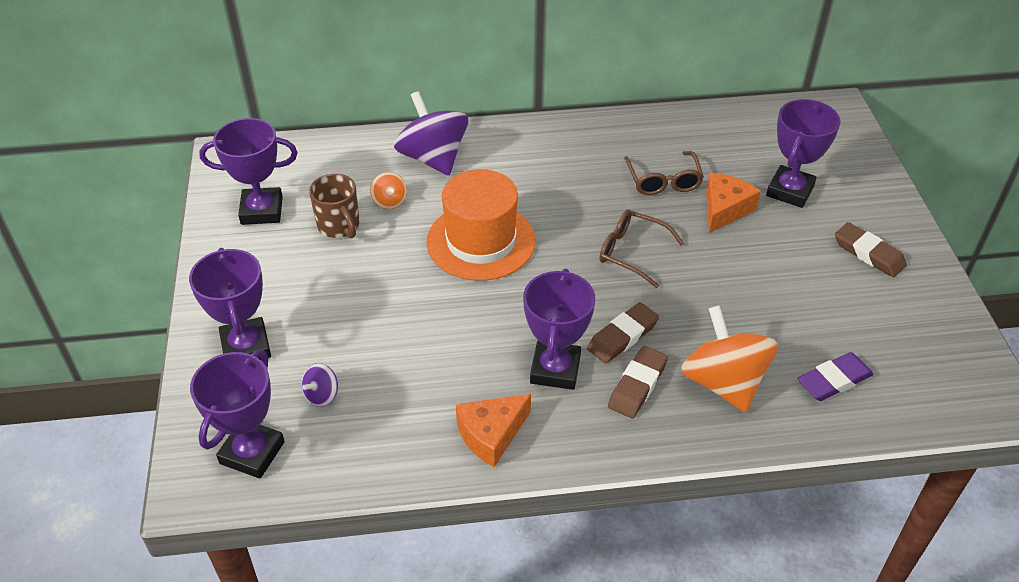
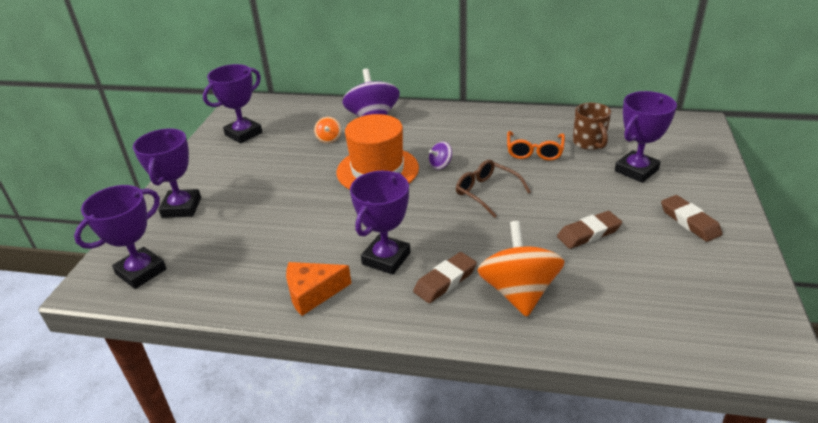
camera: 20 degrees right, 10 degrees down
purple trophy [199,118,298,225] -> purple trophy turned 60 degrees counterclockwise [203,64,262,143]
purple spinning top [302,363,338,407] -> purple spinning top moved to [429,142,452,170]
brown mug [309,174,360,238] -> brown mug moved to [573,103,611,150]
brown eraser [587,302,659,364] -> brown eraser moved to [557,211,622,249]
brown glasses [624,151,704,195] -> orange glasses [507,131,565,161]
orange cheese [706,172,761,233] -> none
purple eraser [797,352,874,401] -> none

